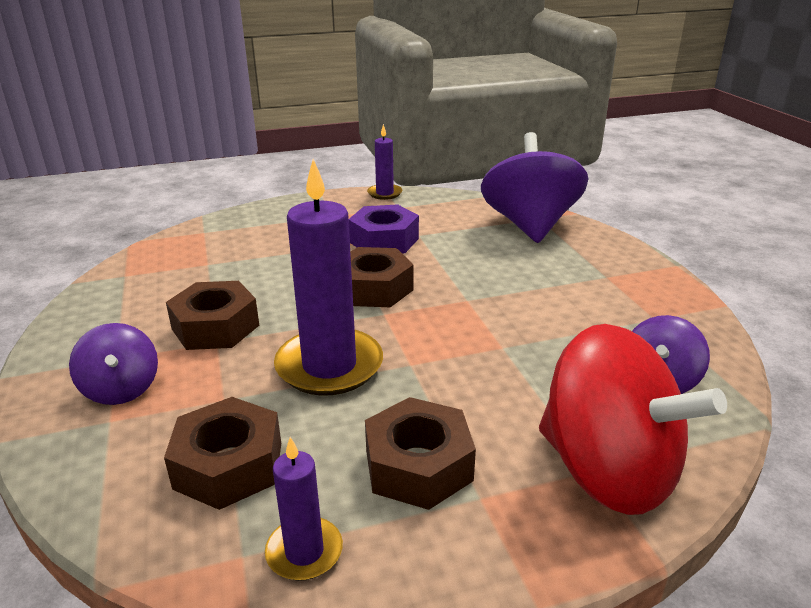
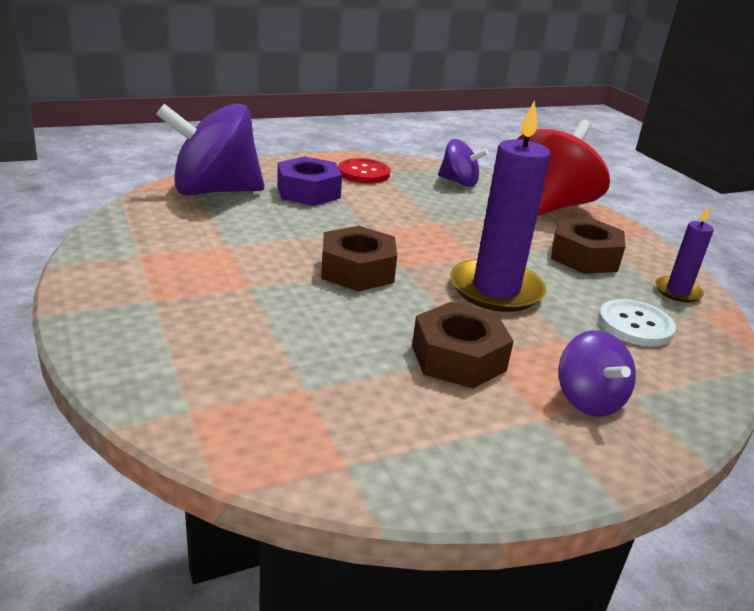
camera: 100 degrees left, 0 degrees up
purple spinning top [69,323,158,405] -> purple spinning top turned 105 degrees clockwise [558,330,636,416]
brown nut [164,397,281,510] -> white button [598,299,676,346]
purple nut [349,204,419,253] -> purple nut moved to [277,156,342,206]
purple candle [367,124,402,200] -> none
none -> red button [338,158,390,184]

